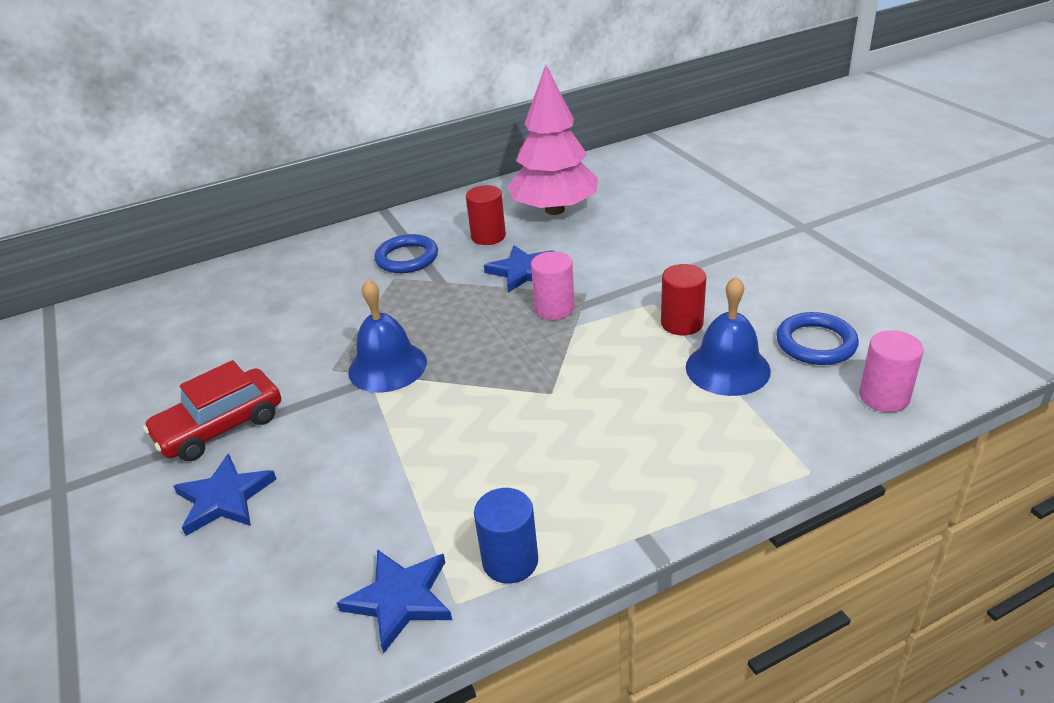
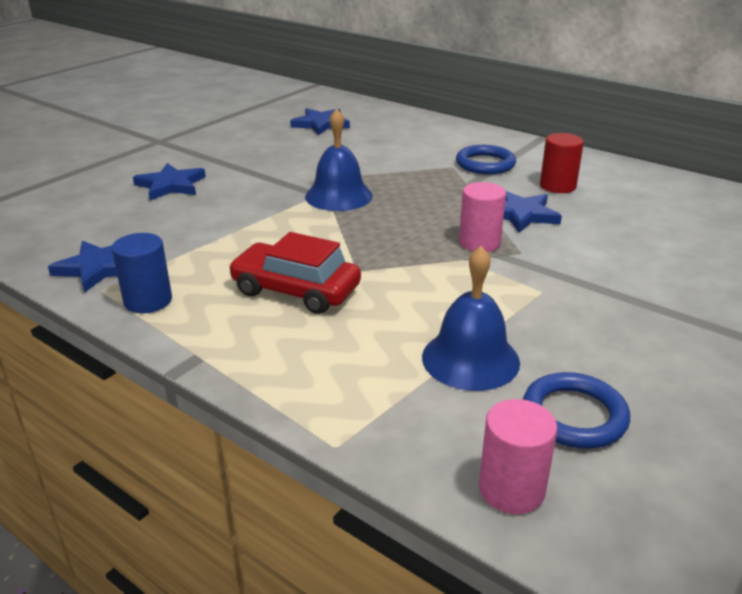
camera: 60 degrees right, 5 degrees down
red car [143,360,281,461] -> red car moved to [228,232,361,314]
pink tree [508,65,598,215] -> none
red cylinder [661,264,706,336] -> none
none -> blue star [290,108,350,135]

